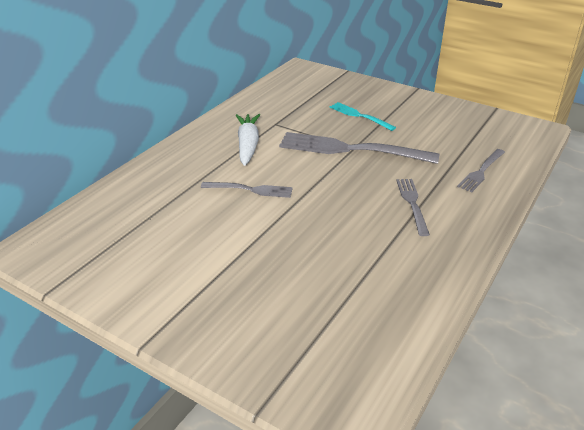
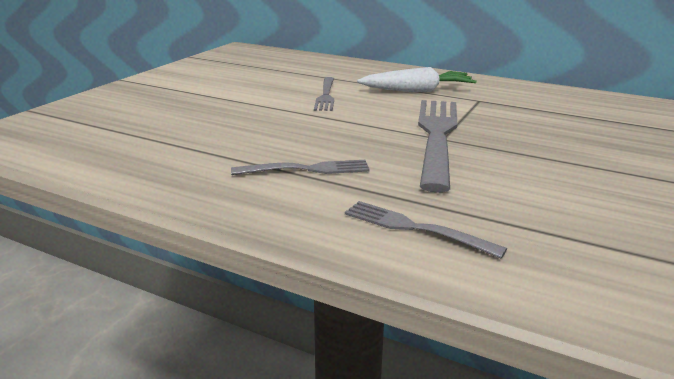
camera: 85 degrees right, 10 degrees down
turquoise fork [330,102,396,131] -> none

